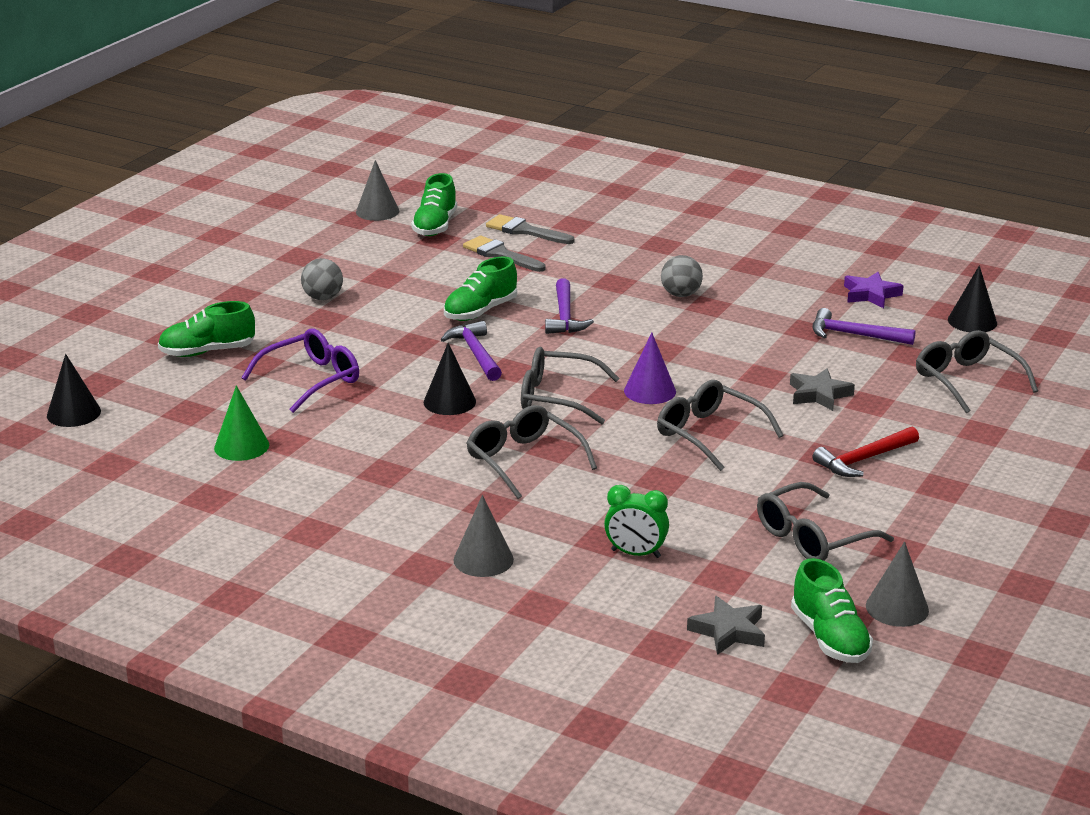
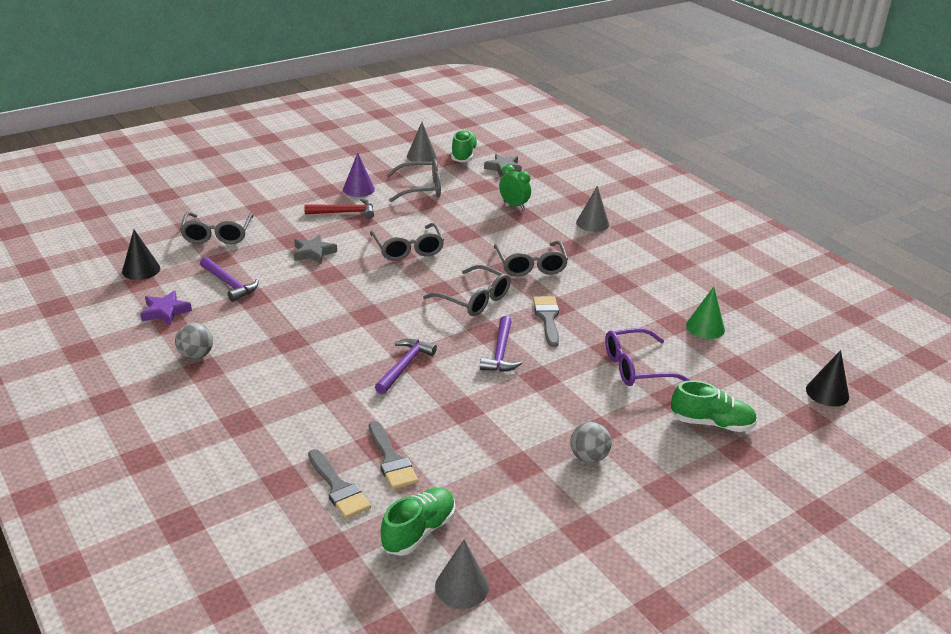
camera: 155 degrees left, 5 degrees up
black cone [424,343,476,415] -> grey brush [533,297,559,347]
green shoe [444,257,517,321] -> none
purple cone [624,333,676,404] -> purple cone moved to [343,153,375,197]
grey ball [661,255,703,297] -> grey ball moved to [175,323,213,359]

